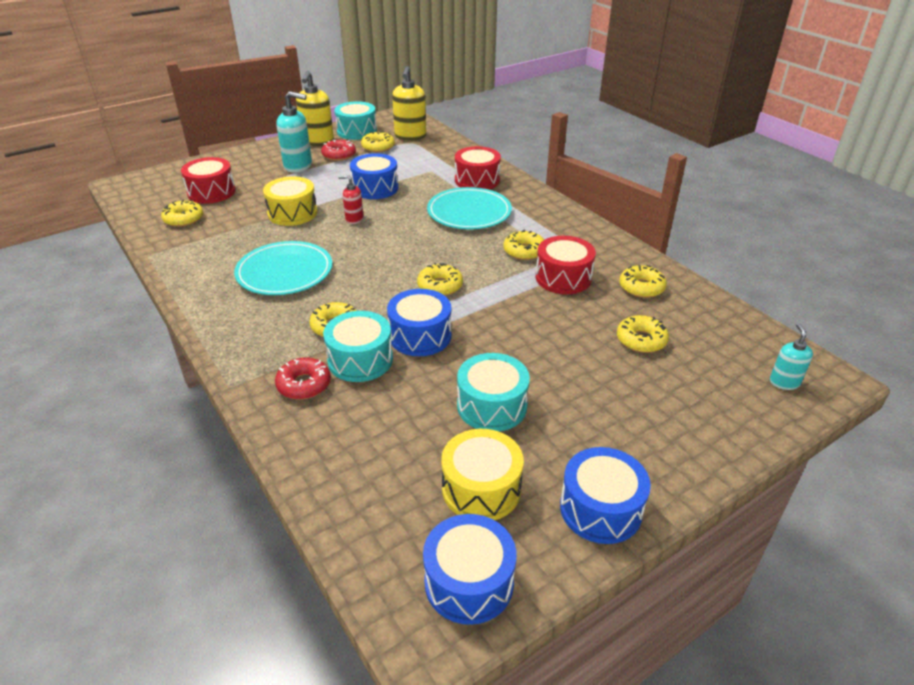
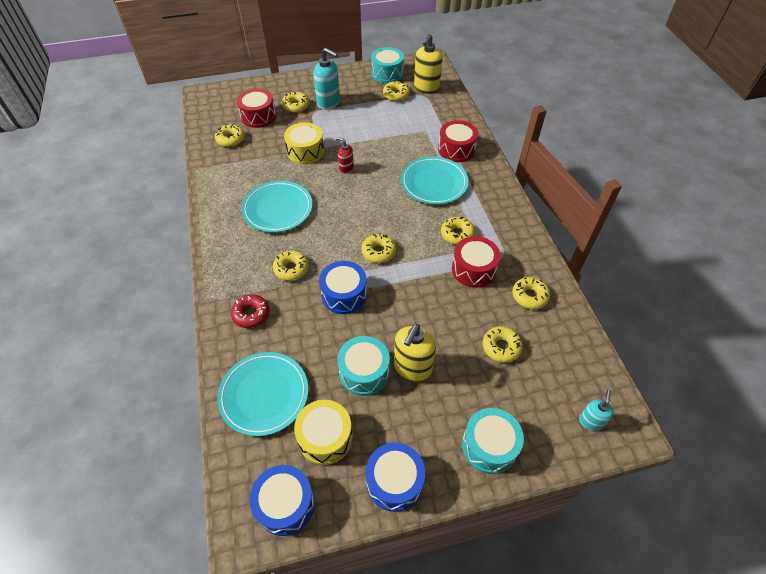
camera: 20 degrees right, 15 degrees up
yellow soap dispenser [296,71,334,146] -> yellow soap dispenser moved to [394,324,436,382]
red donut [321,140,356,161] -> none
turquoise drum [323,311,393,382] -> turquoise drum moved to [462,408,524,474]
blue drum [350,153,398,199] -> none
none -> turquoise plate [217,352,308,436]
none -> yellow donut [282,92,309,113]

